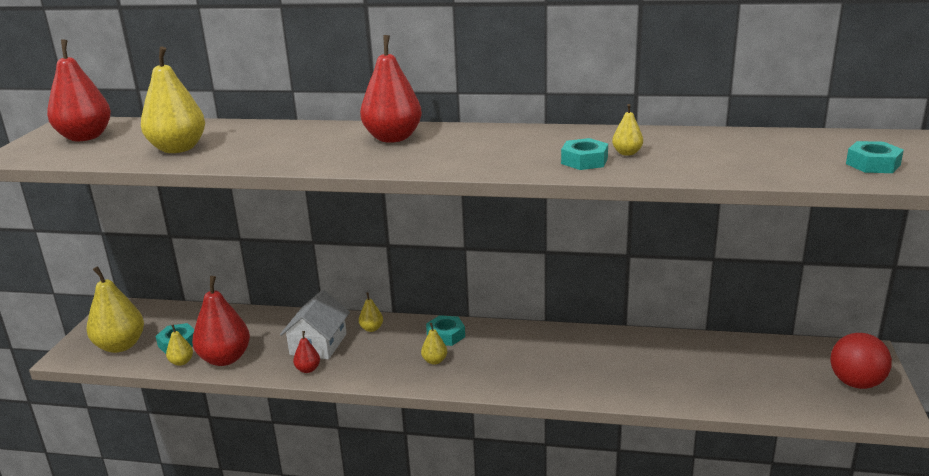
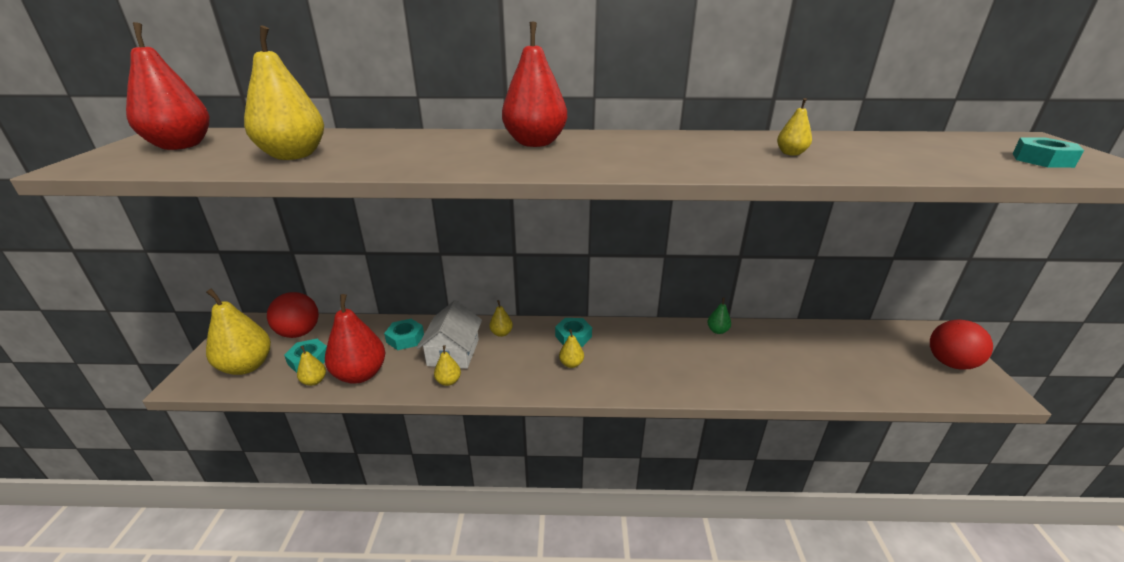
camera: 10 degrees left, 5 degrees up
red pear [293,331,320,373] -> yellow pear [434,345,461,386]
turquoise nut [561,138,608,170] -> turquoise nut moved to [384,319,424,350]
none -> red ball [267,292,319,338]
none -> green pear [707,298,731,334]

